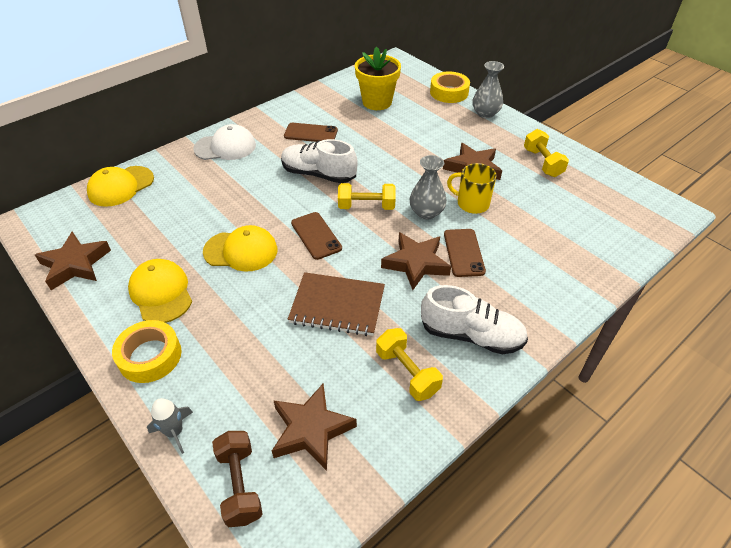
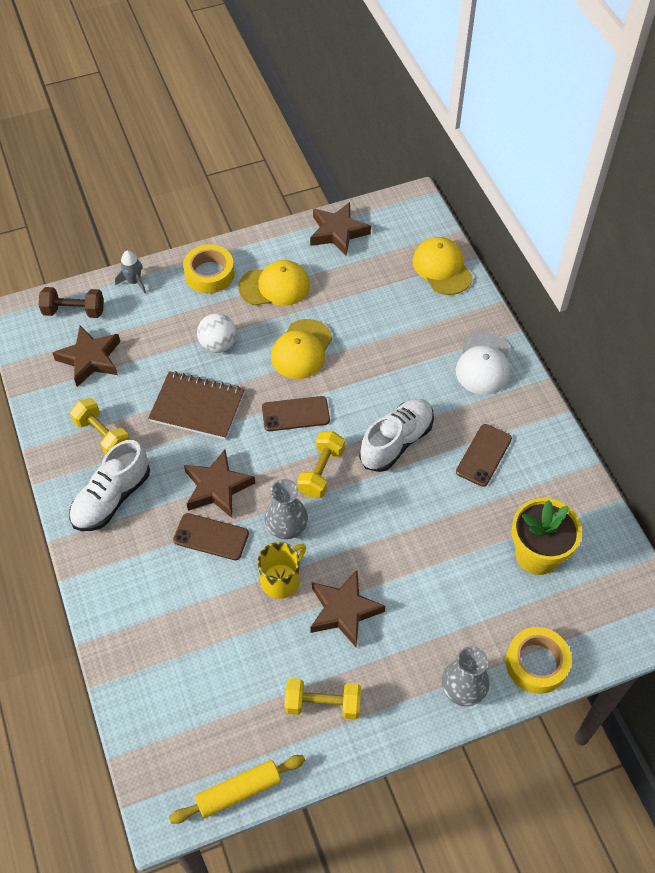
camera: 110 degrees right, 10 degrees up
brown notebook [288,272,385,336] -> brown notebook turned 75 degrees clockwise [148,371,245,440]
yellow dumbbell [376,328,443,401] -> yellow dumbbell turned 60 degrees clockwise [70,398,130,454]
none -> yellow rolling pin [169,755,305,824]
none -> white ball [197,313,237,353]

